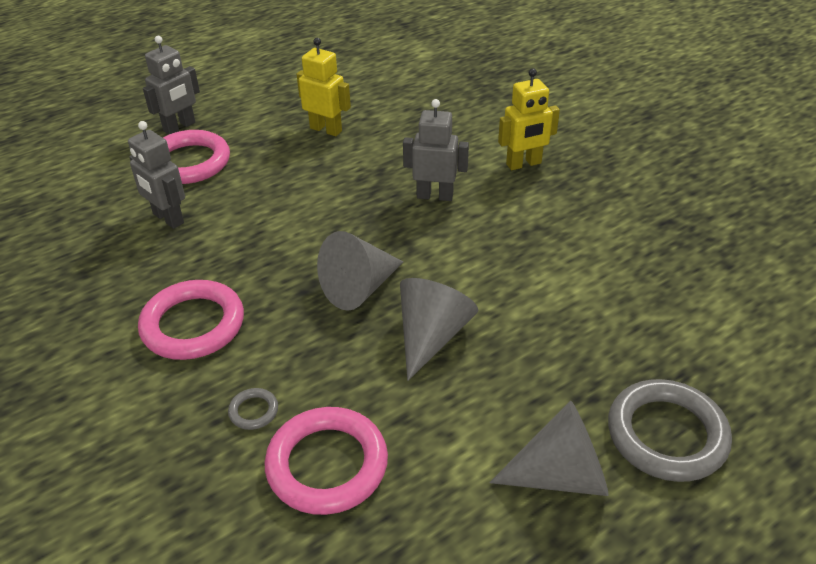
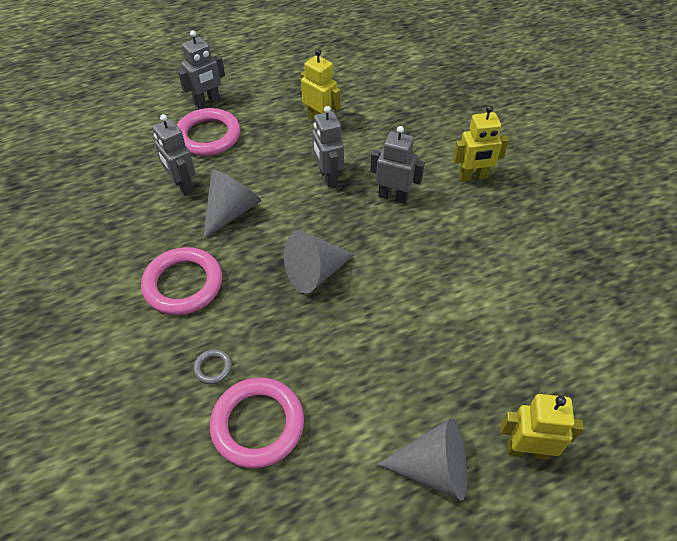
camera: 10 degrees right, 10 degrees up
grey cone [400,278,478,381] -> grey cone moved to [203,169,261,239]
grey ring [608,379,732,482] -> yellow robot [500,394,584,459]
none -> grey robot [312,106,344,187]

